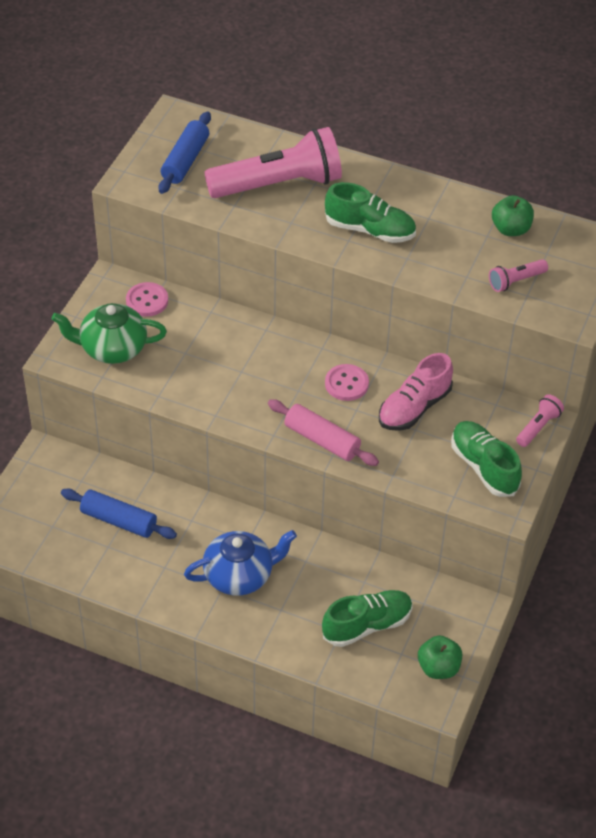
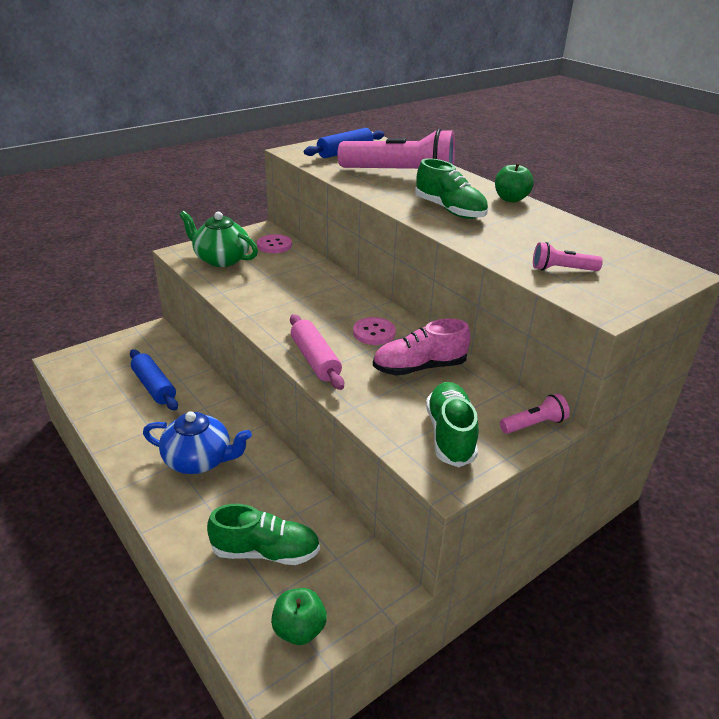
camera: 30 degrees right, 15 degrees down
green apple [492,195,534,236] -> green apple moved to [495,162,534,202]

